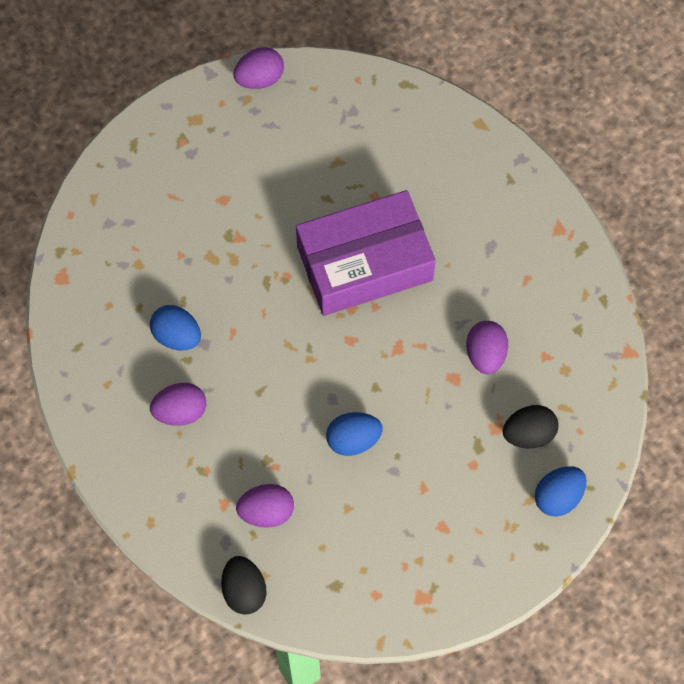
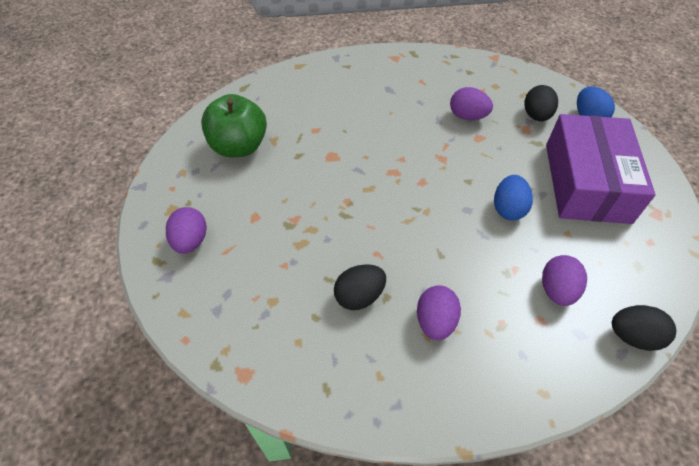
camera: 65 degrees left, 15 degrees down
blue egg [150,305,201,350] -> black egg [334,264,386,310]
purple egg [233,47,284,89] -> purple egg moved to [166,207,207,254]
purple box [296,190,436,316] -> purple box moved to [546,114,656,224]
none -> green apple [201,94,267,157]

